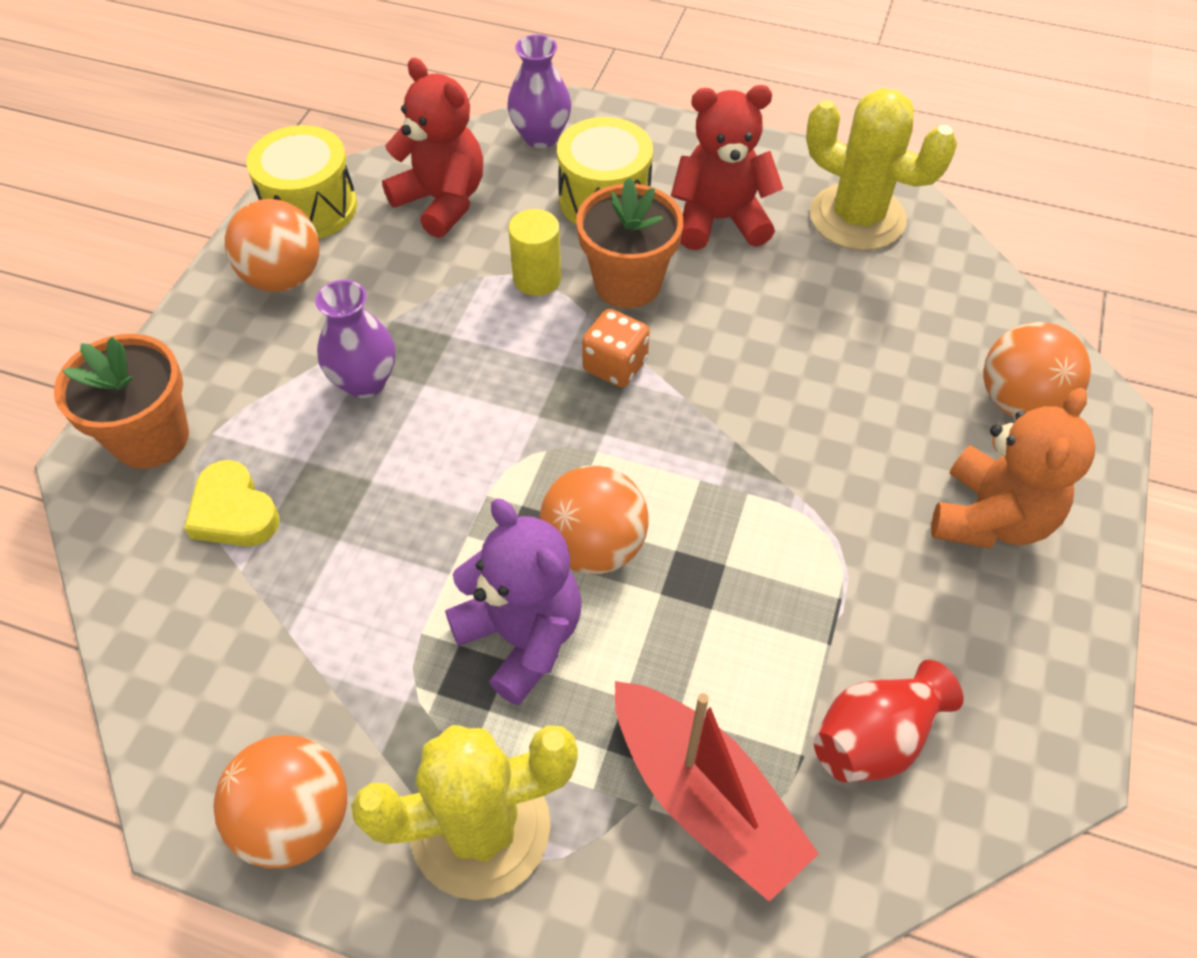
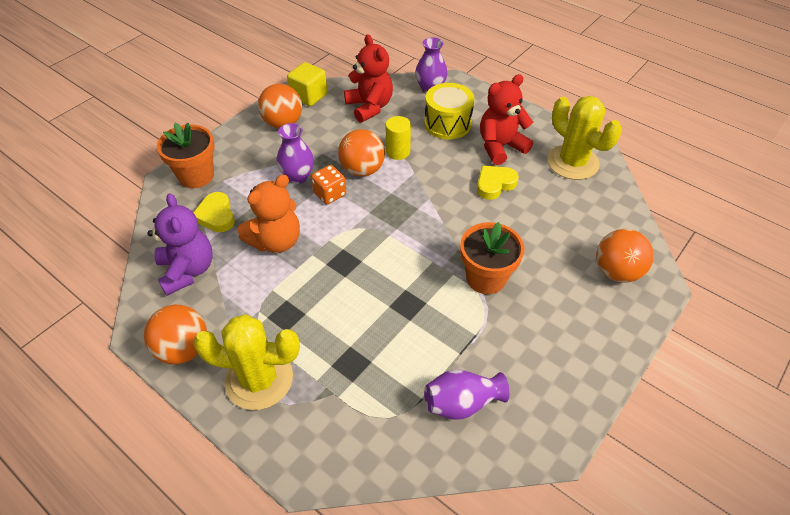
camera: 20 degrees right, 5 degrees down
yellow drum [247,125,357,239] -> yellow cube [287,62,327,106]
purple teddy bear [445,499,582,705] -> purple teddy bear moved to [147,193,213,296]
orange ball [540,465,649,574] -> orange ball moved to [338,129,385,177]
orange flower pot [576,177,684,308] -> orange flower pot moved to [460,222,524,294]
orange dice [582,309,650,387] -> orange dice moved to [311,165,346,204]
red boat [615,681,819,902] -> none
red teddy bear [671,85,783,250] -> red teddy bear turned 45 degrees counterclockwise [480,74,533,165]
red vase [814,660,964,782] -> purple vase [424,369,510,420]
orange teddy bear [931,388,1096,549] -> orange teddy bear moved to [238,174,300,253]
none -> yellow heart [477,166,519,200]

